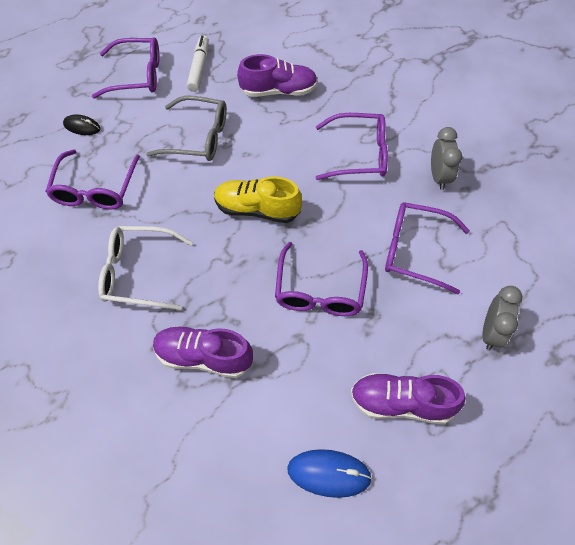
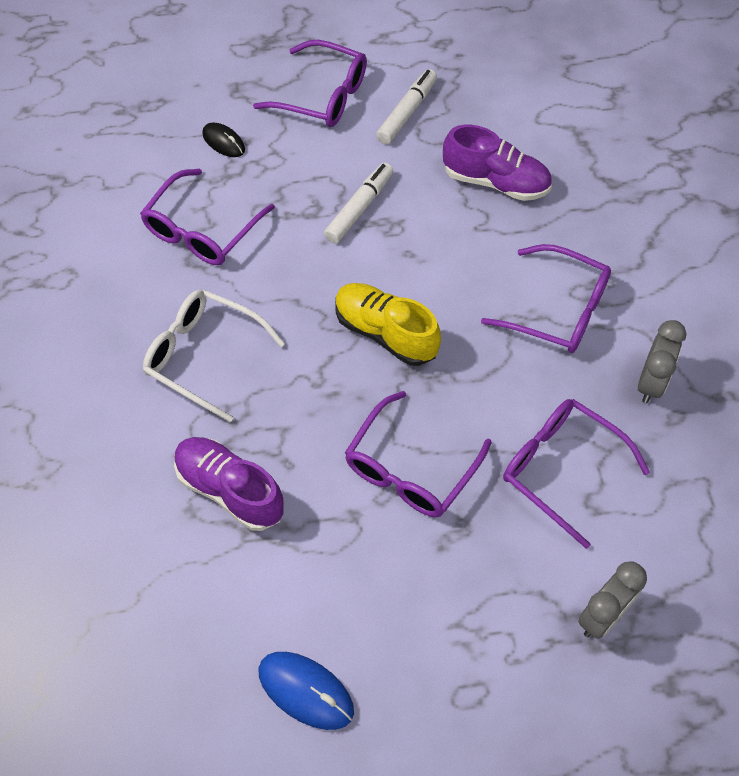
camera: 25 degrees right, 0 degrees up
grey glasses [146,96,227,161] -> white marker [324,163,393,244]
purple shoe [350,373,466,424] -> none

